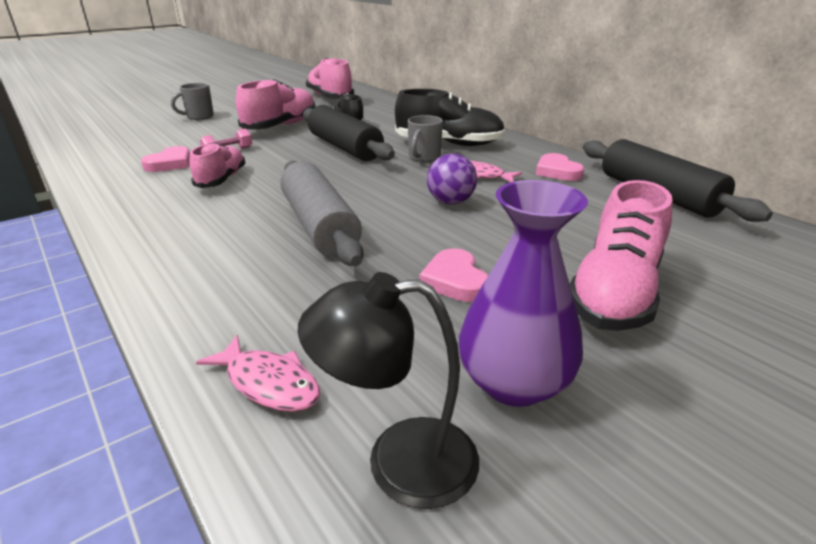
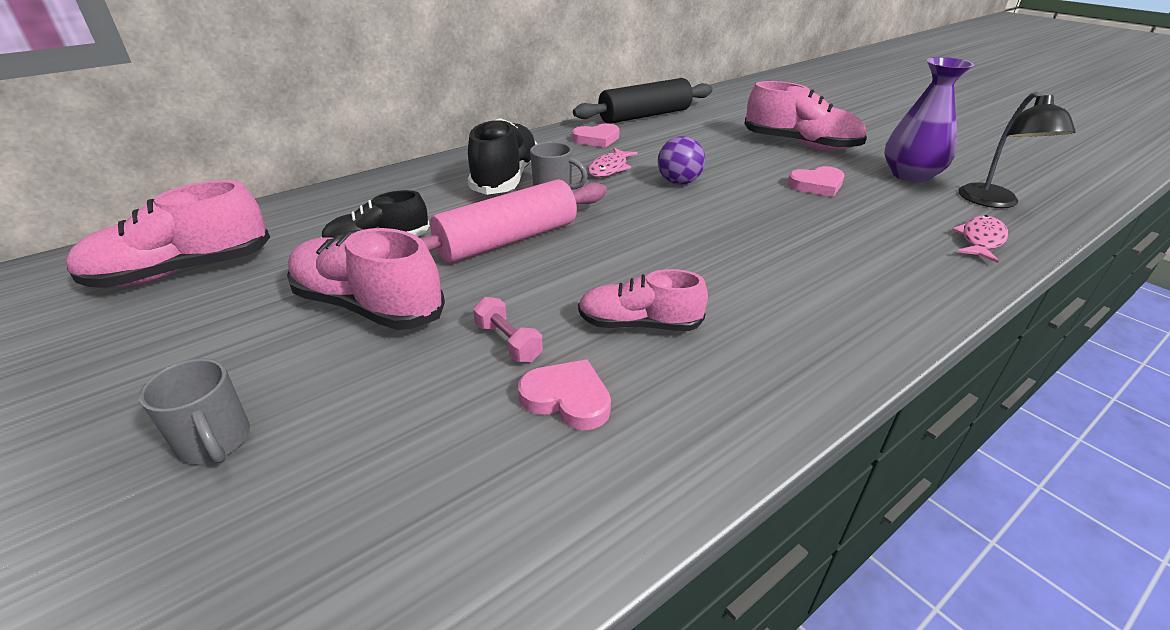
camera: 90 degrees left, 5 degrees up
grey rolling pin [280,161,364,266] -> none
black rolling pin [303,105,395,161] -> pink rolling pin [420,179,607,263]

